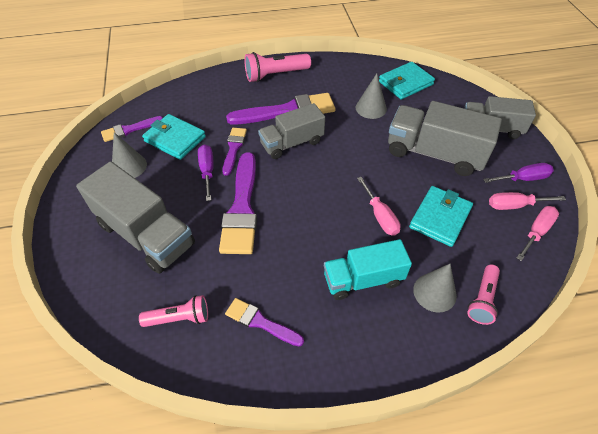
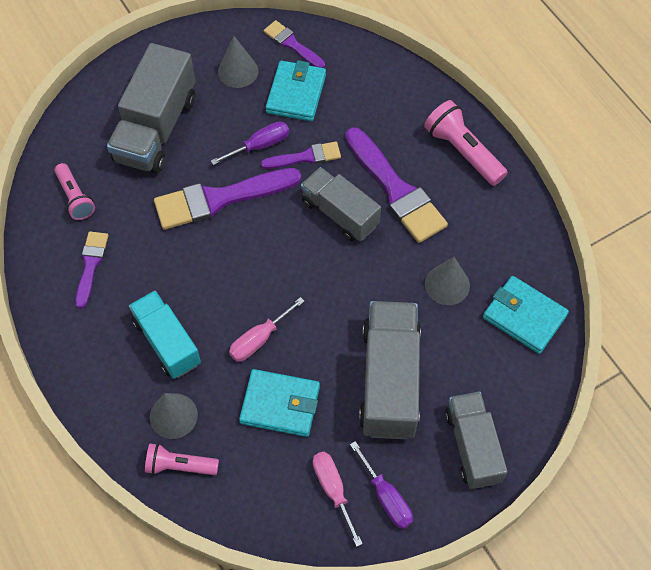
camera: 70 degrees right, 10 degrees up
pink screwdriver [517,206,559,261] -> none

